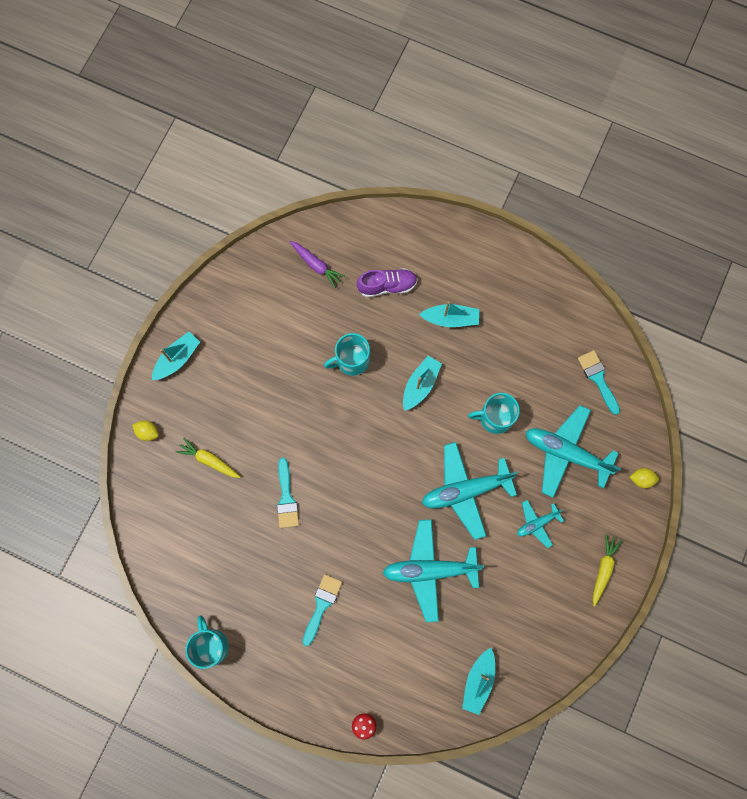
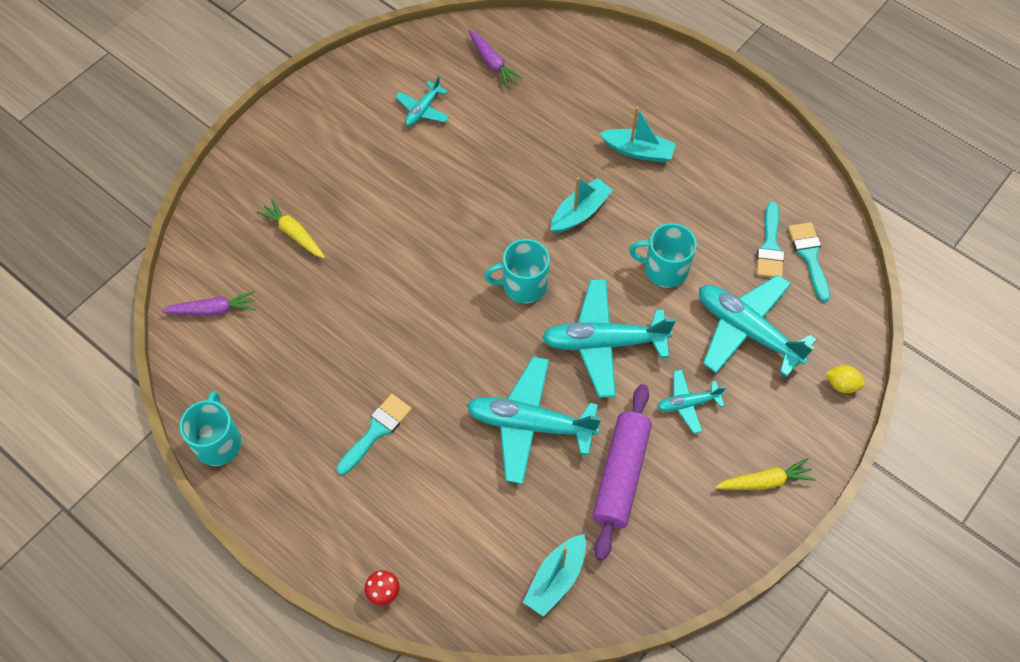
camera: 15 degrees right, 15 degrees down
yellow lemon [132,420,159,441] -> none
turquoise boat [152,332,200,380] -> none
turquoise brush [277,458,299,528] -> turquoise brush moved to [757,201,784,278]
turquoise mug [324,333,370,376] -> turquoise mug moved to [484,239,550,303]
purple shoe [357,268,418,297] -> none
yellow carrot [593,534,622,607] -> yellow carrot turned 45 degrees clockwise [715,458,816,490]
none -> purple carrot [161,291,256,316]
none -> turquoise plane [395,76,449,126]
none -> purple rolling pin [592,384,652,561]

